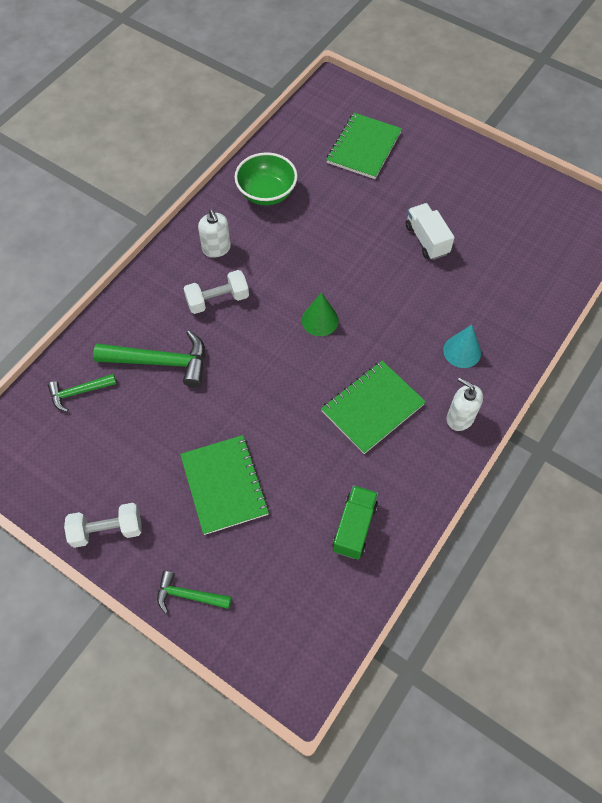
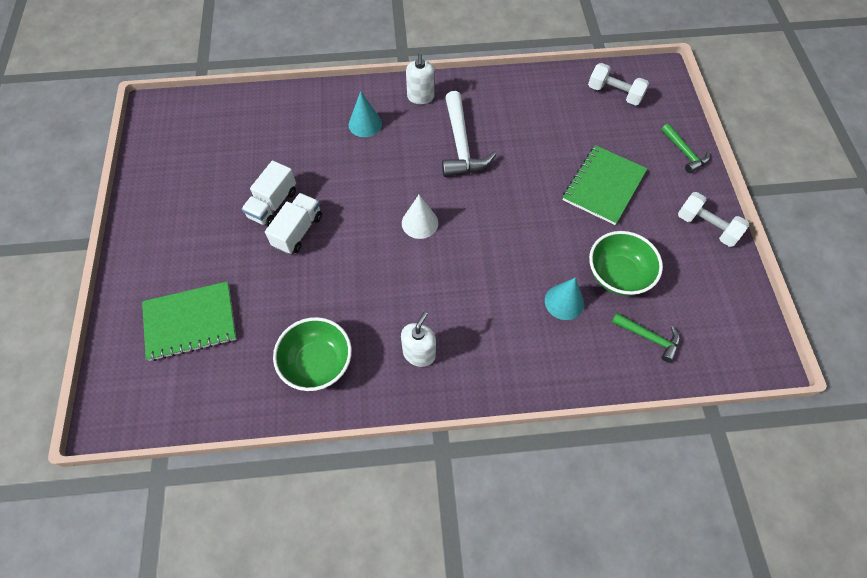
camera: 130 degrees left, 0 degrees up
green hammer [93,330,205,387] -> turquoise cone [545,278,584,320]
white dumbbell [183,270,249,314] -> white dumbbell moved to [588,63,649,105]
green cone [302,292,339,336] -> white cone [402,195,438,239]
green notebook [321,361,426,454] -> white hammer [442,91,496,177]
green truck [332,485,378,559] -> none
none -> white truck [265,193,322,254]
none -> green bowl [589,231,663,296]

